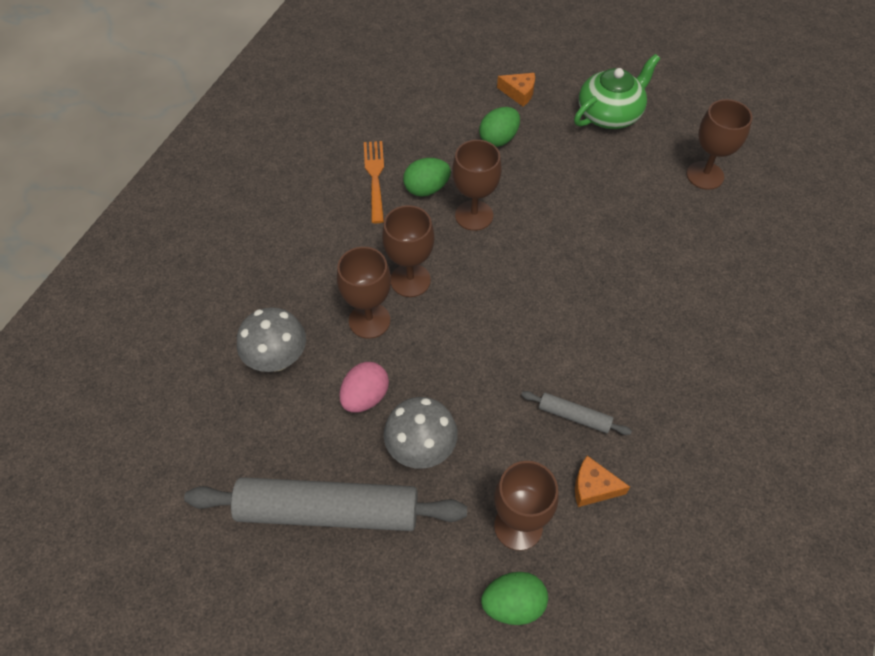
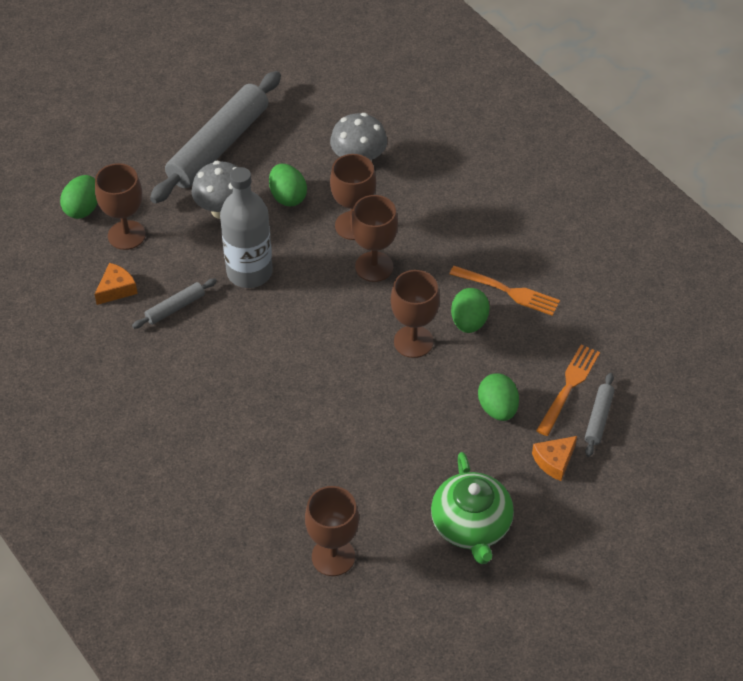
camera: 120 degrees right, 5 degrees down
pink egg [339,362,389,413] -> green egg [269,164,307,206]
none -> grey bottle [220,167,273,288]
none -> orange fork [536,345,600,436]
none -> grey rolling pin [585,373,614,457]

